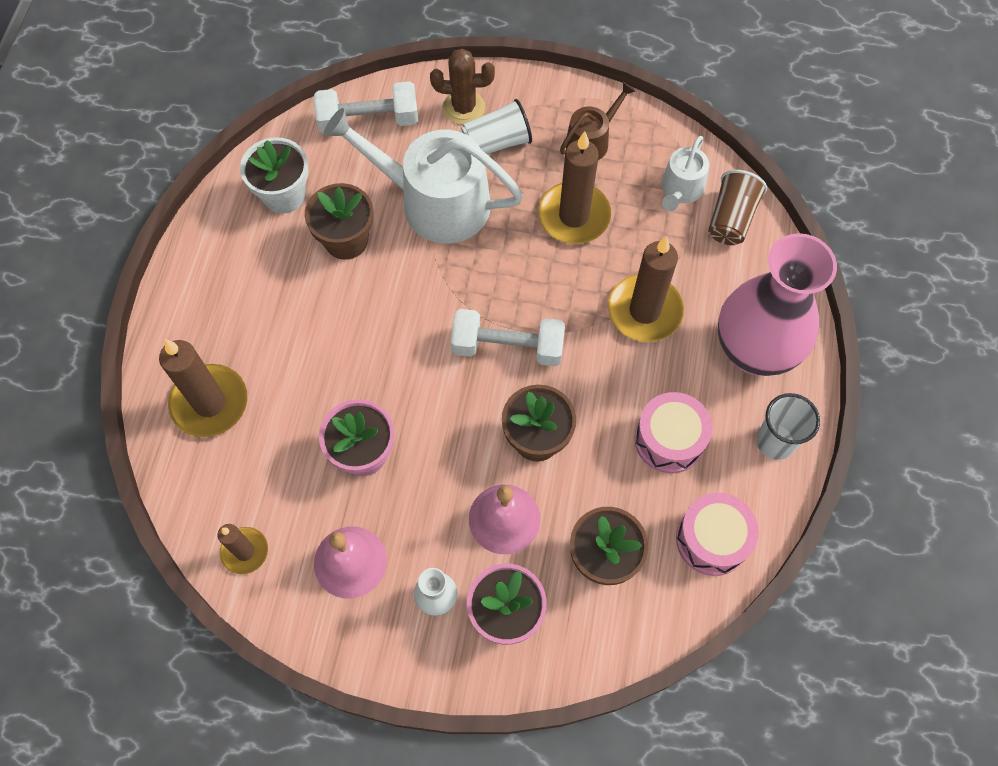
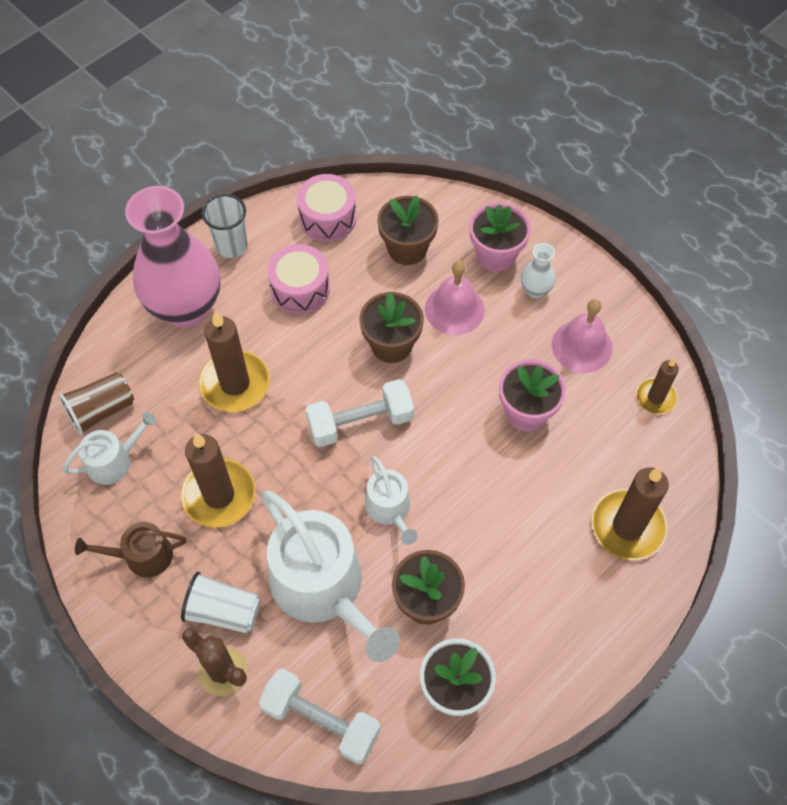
camera: 145 degrees left, 5 degrees down
white dumbbell [451,309,565,366] -> white dumbbell turned 60 degrees counterclockwise [305,379,414,447]
none -> white watering can [365,456,418,545]

